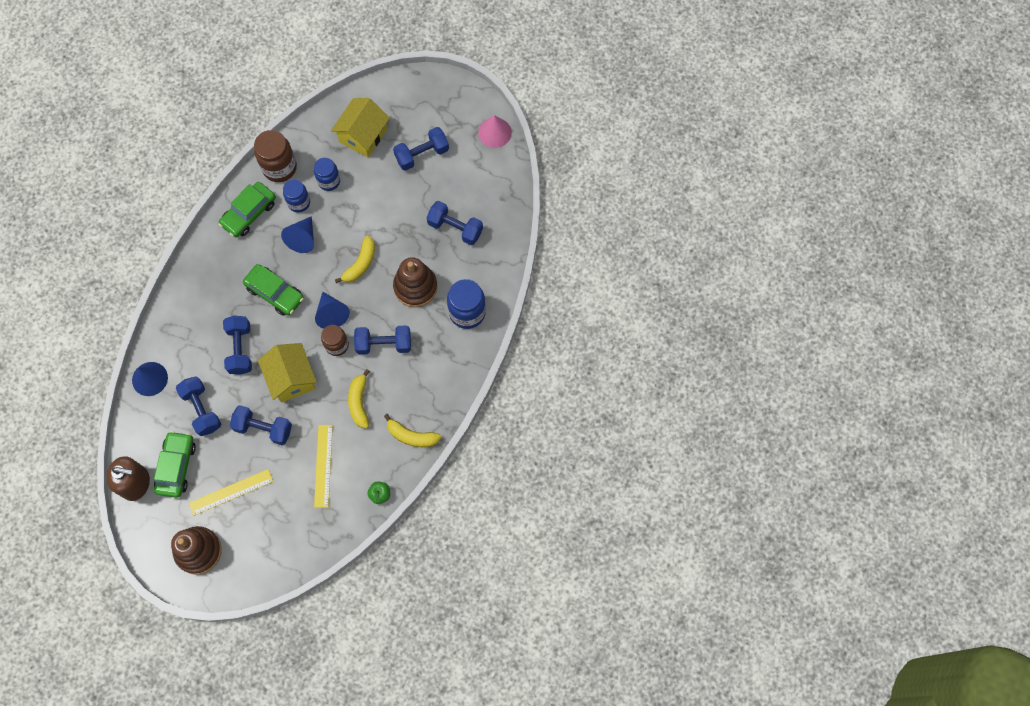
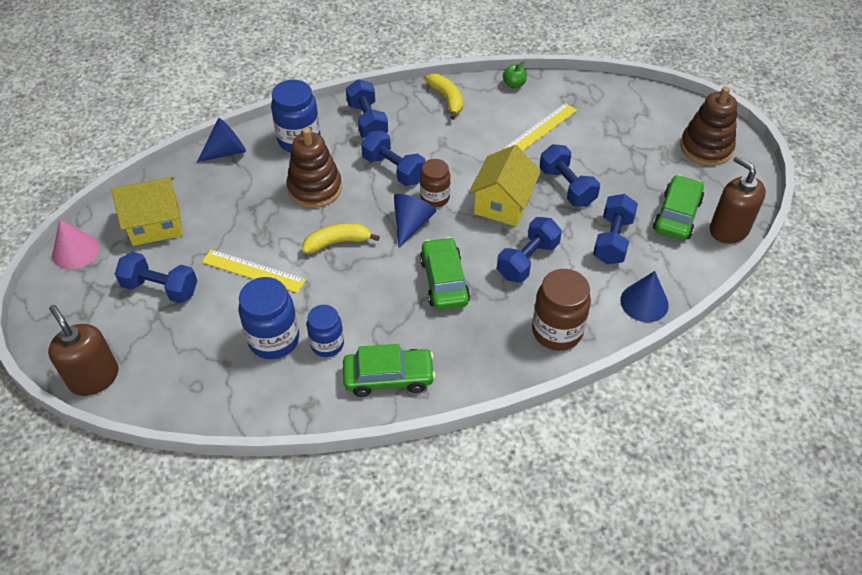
camera: 135 degrees left, 20 degrees down
green car [154,431,196,498] -> green car turned 150 degrees clockwise [653,175,704,241]
yellow ruler [189,469,273,516] -> yellow ruler moved to [202,249,306,293]
brown jar [254,130,297,182] -> brown jar moved to [532,269,591,351]
blue cone [281,216,314,253] -> blue cone moved to [197,118,246,162]
blue jar [314,158,340,191] -> blue jar [239,277,299,359], size x1.54
yellow house [331,98,390,157] -> yellow house moved to [111,177,183,246]
yellow banana [348,369,370,429] -> none
blue dumbbell [427,201,483,245] -> blue dumbbell moved to [346,79,388,138]
none -> brown soap dispenser [48,305,119,396]

